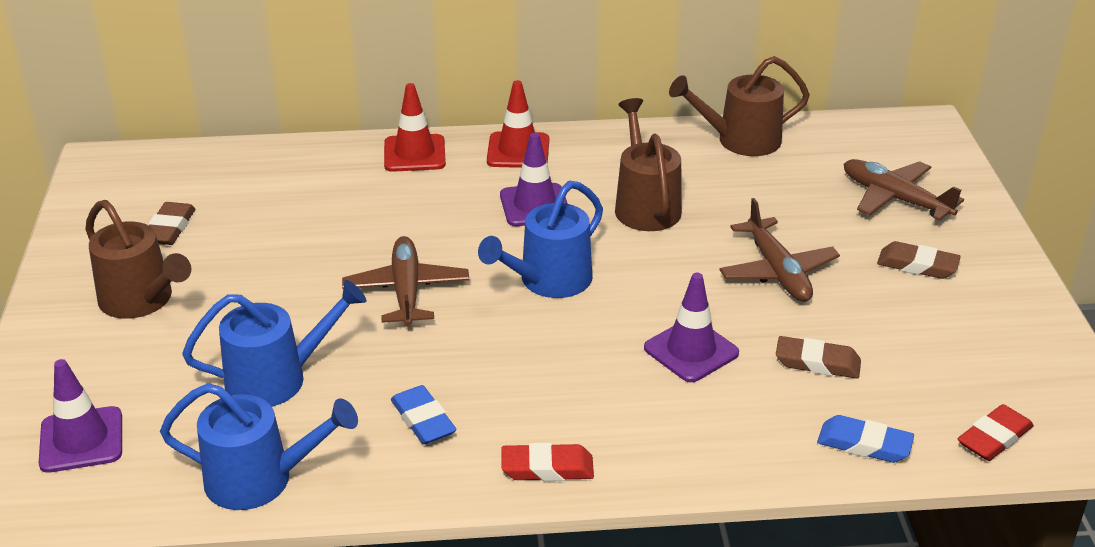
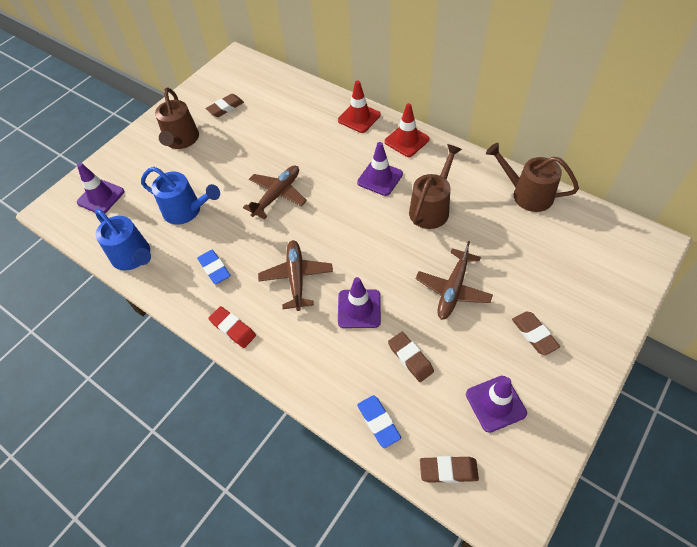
camera: 45 degrees right, 20 degrees up
blue eraser [391,385,457,444] -> blue eraser turned 45 degrees counterclockwise [197,250,231,284]
blue watering can [478,181,603,298] -> none
brown plane [844,159,964,221] -> brown plane moved to [258,240,333,311]
red eraser [958,404,1034,461] -> brown eraser [420,456,479,483]
none -> purple traffic cone [466,376,527,433]

